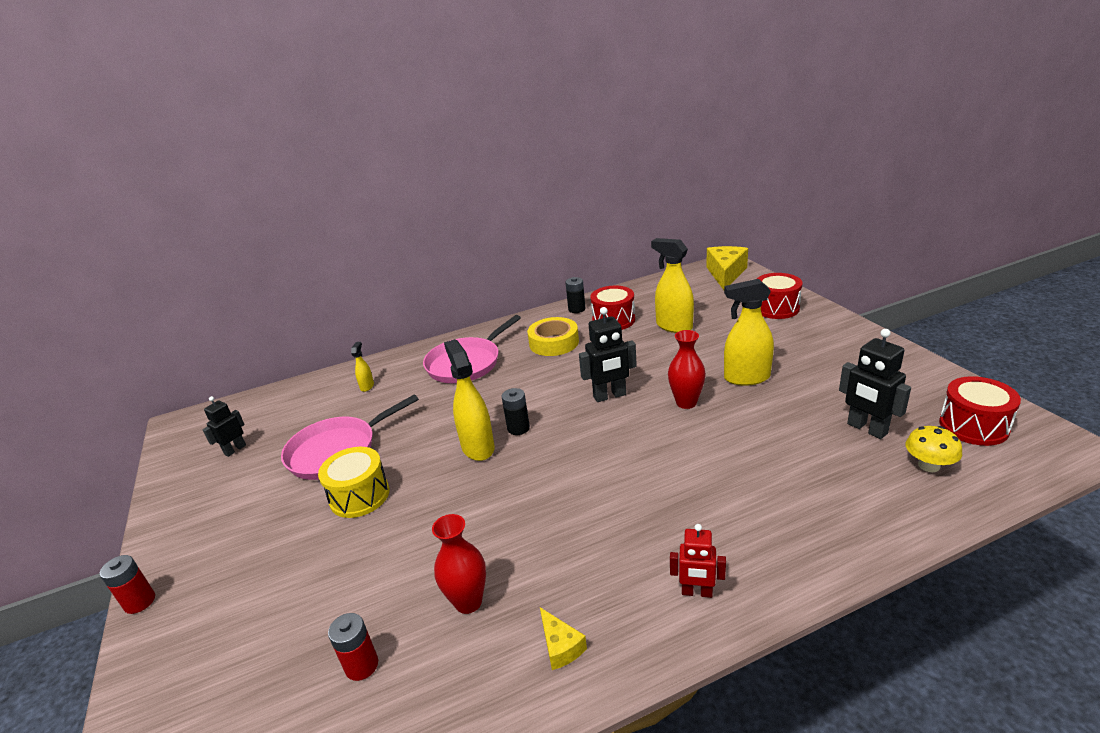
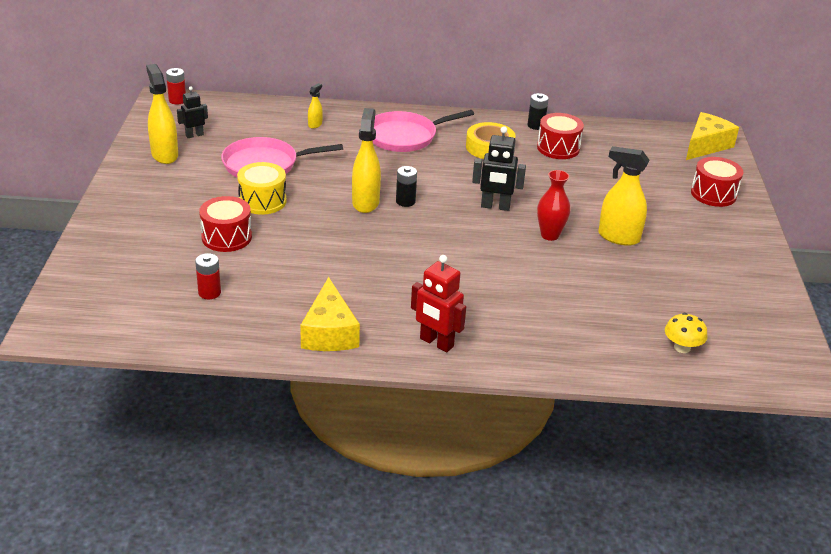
camera: 20 degrees right, 5 degrees up
red battery [100,555,155,614] -> red battery moved to [166,68,186,105]
red vase [432,514,486,614] -> none
yellow cheese [540,607,587,670] -> yellow cheese [300,277,360,351], size x2.03
yellow spray bottle [651,238,694,333] -> yellow spray bottle moved to [146,64,178,164]
red robot [670,524,726,598] -> red robot [411,255,466,352], size x1.55
black robot [839,329,911,439] -> none
red drum [939,376,1021,446] -> red drum moved to [199,196,252,252]

